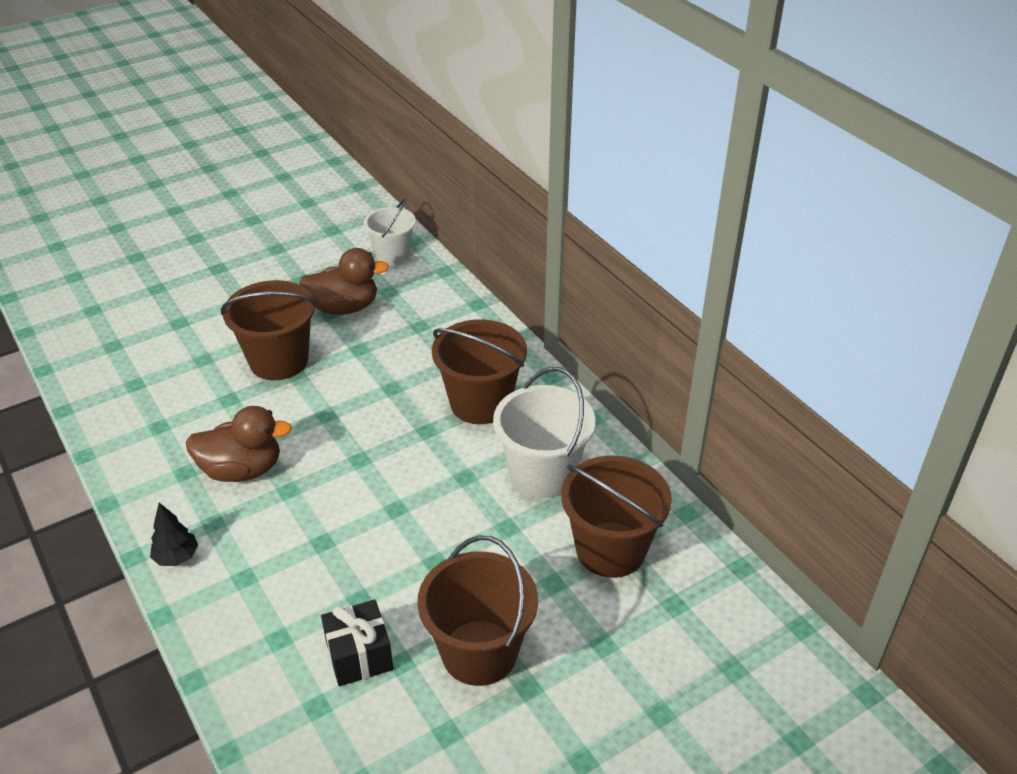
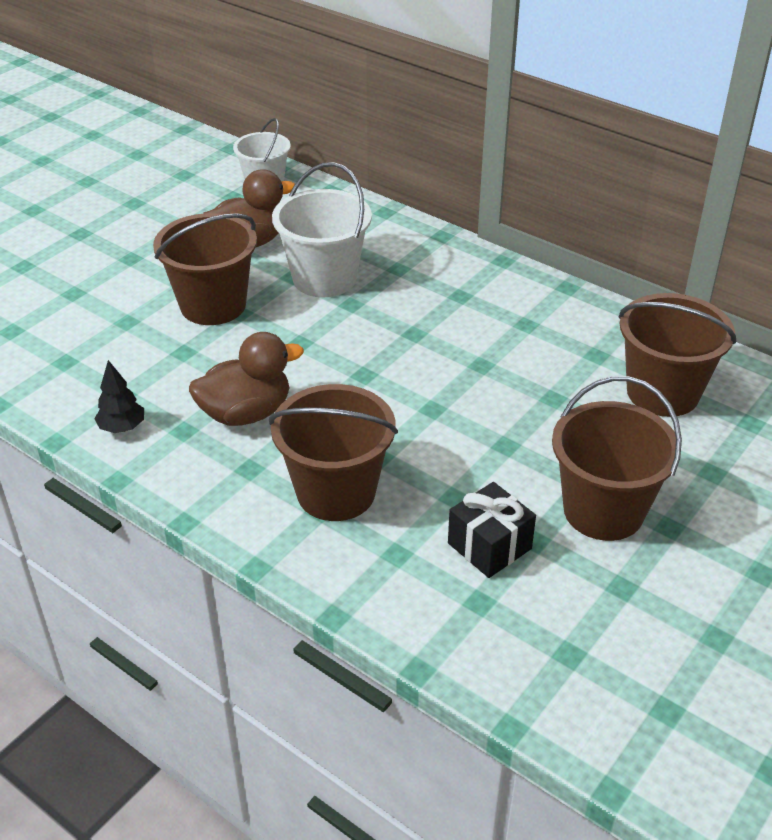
camera: 20 degrees left, 0 degrees up
black tree [150,503,198,566] -> black tree moved to [94,360,144,433]
brown bucket [432,319,527,424] -> brown bucket moved to [269,384,398,521]
white bucket [493,367,596,498] -> white bucket moved to [272,162,372,297]

